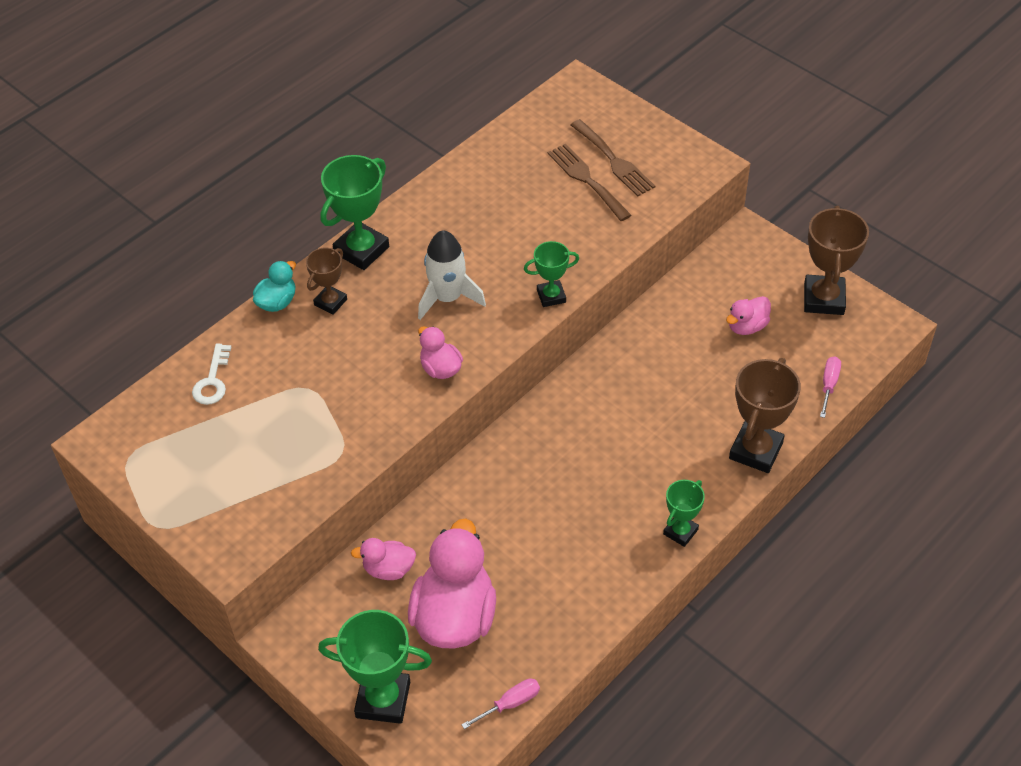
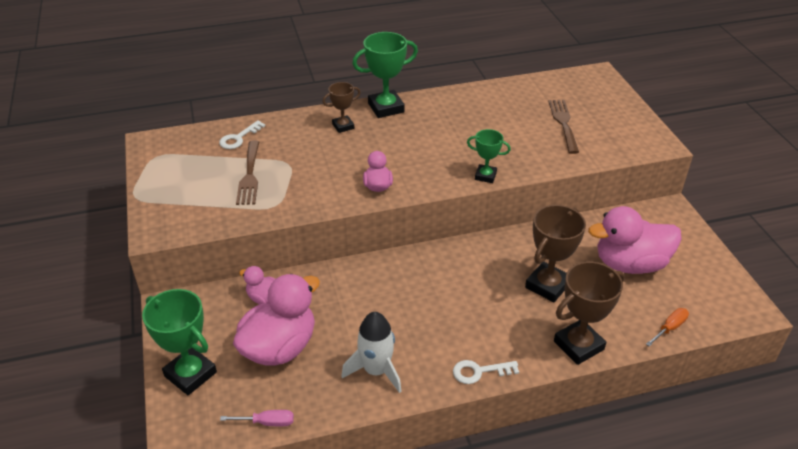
camera: 30 degrees right, 10 degrees down
turquoise duck [253,261,296,312] -> none
white rocket [418,230,486,320] -> white rocket moved to [342,312,401,393]
brown fork [571,119,655,196] -> brown fork moved to [236,140,259,205]
green trophy [663,480,705,547] -> white key [453,360,519,384]
pink duck [726,296,771,335] -> pink duck [588,206,682,274], size x2.03
brown trophy [804,206,869,315] -> brown trophy moved to [525,205,586,302]
pink screwdriver [820,357,841,418] -> orange screwdriver [646,308,689,347]

